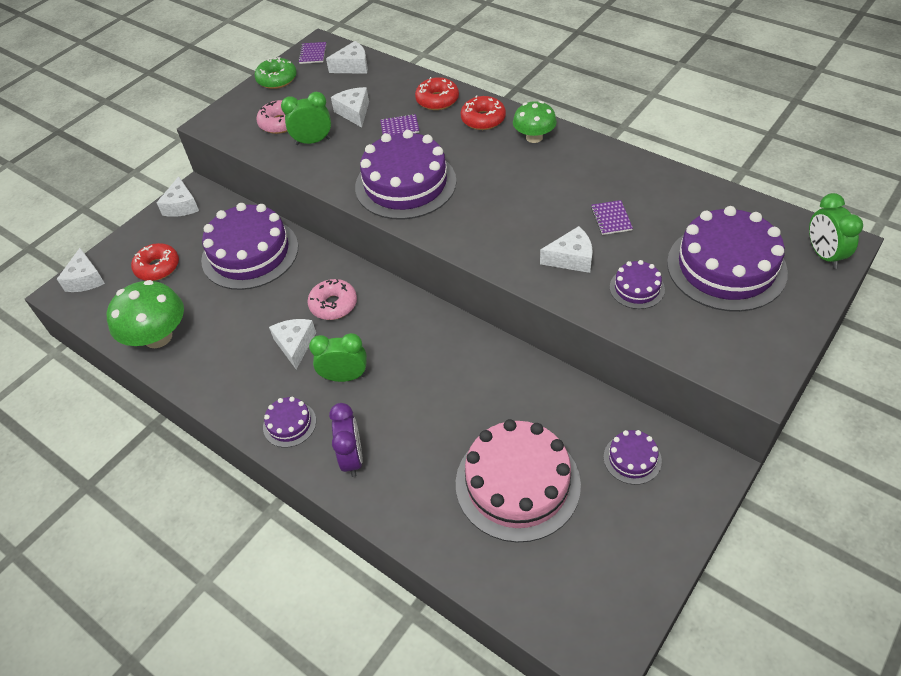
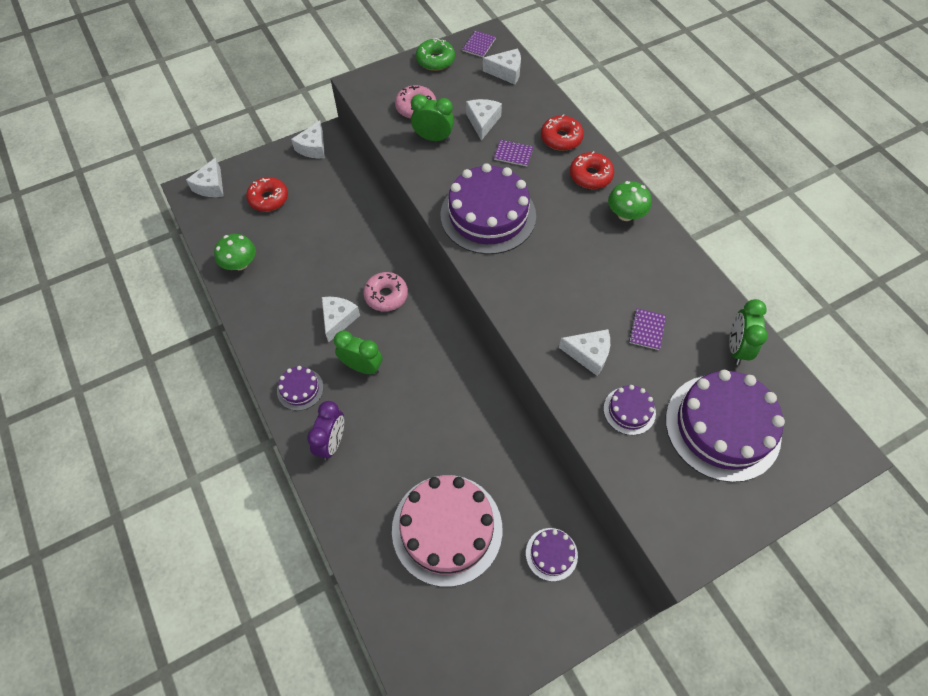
camera: 20 degrees right, 10 degrees up
green mushroom [107,280,184,348] -> green mushroom [214,234,256,270], size x0.63
purple cake [201,203,298,290] -> none
green clock [809,193,863,269] -> green clock moved to [729,299,768,365]

